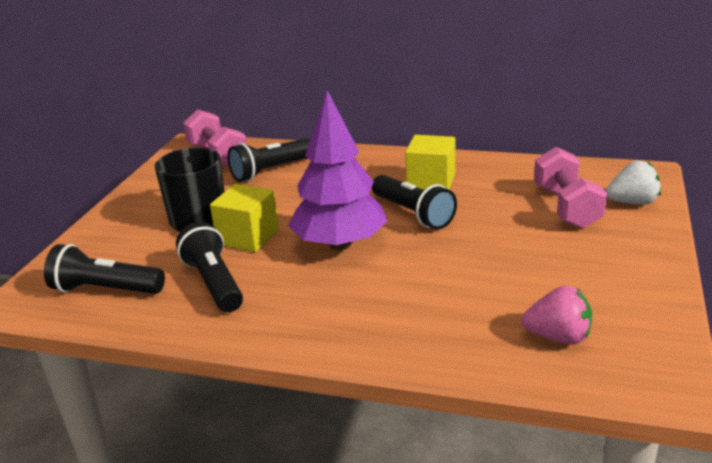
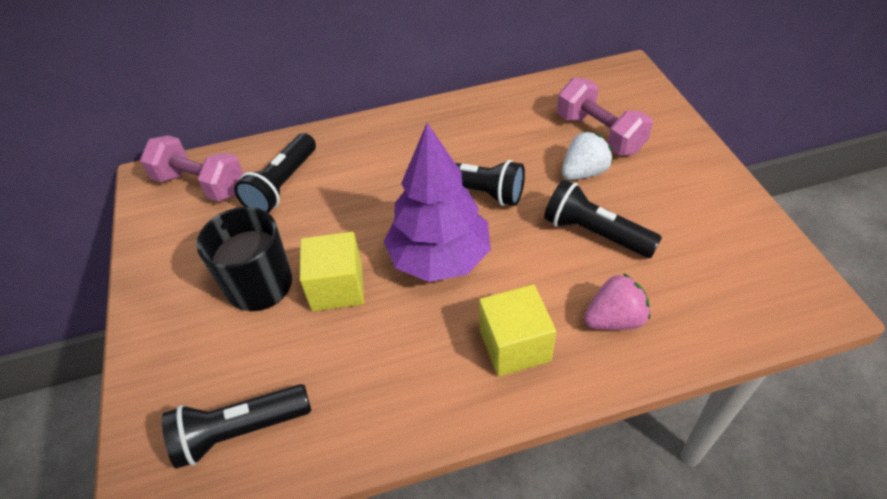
camera: 30 degrees left, 20 degrees up
black flashlight [176,222,243,312] -> black flashlight moved to [544,179,662,258]
yellow cube [405,135,455,190] -> yellow cube moved to [479,284,556,376]
pink strawberry [522,286,592,345] -> pink strawberry moved to [584,273,650,330]
white strawberry [606,161,661,205] -> white strawberry moved to [562,131,612,180]

